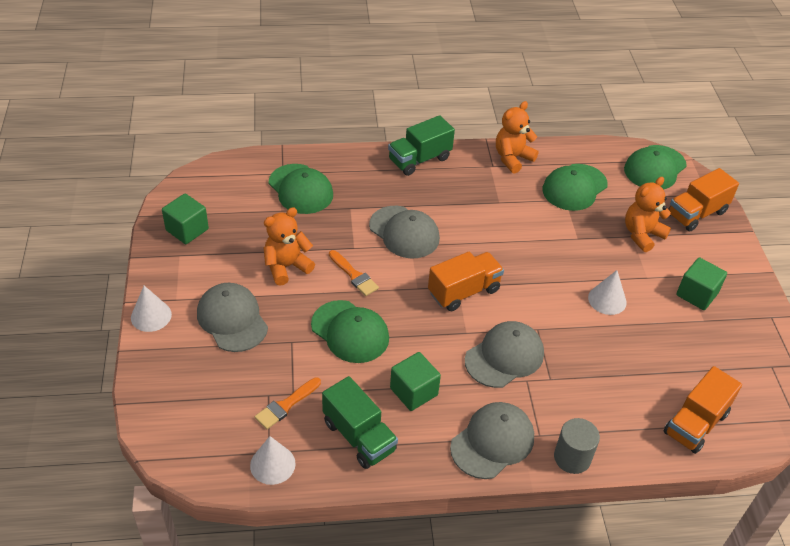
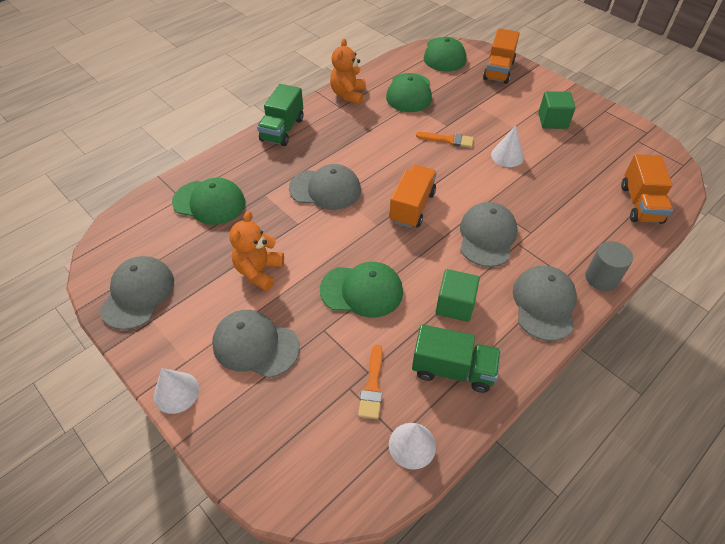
camera: 35 degrees left, 5 degrees up
green cube [162,194,209,244] -> grey cap [100,256,174,330]
orange brush [329,250,379,296] -> orange brush moved to [416,132,474,148]
orange teddy bear [625,177,671,252] -> none

